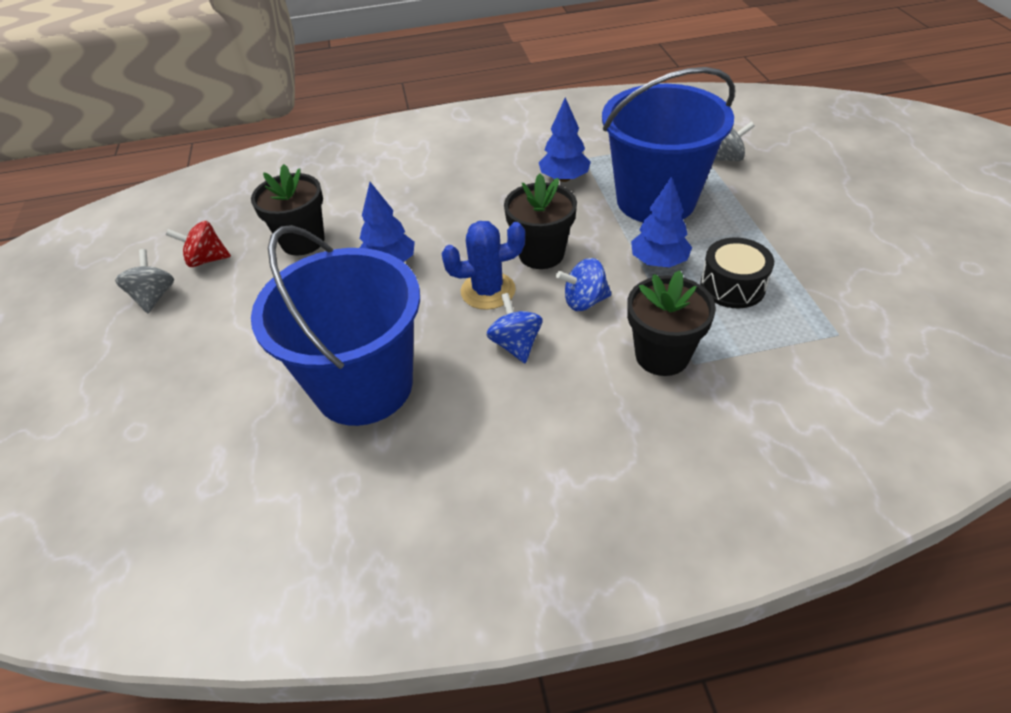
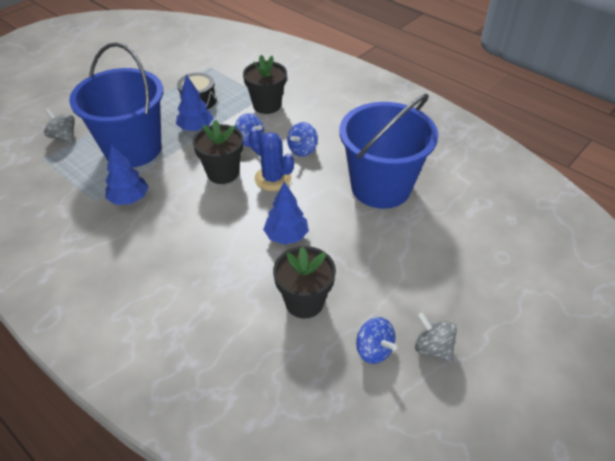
camera: 130 degrees left, 0 degrees up
grey spinning top [115,249,174,313] -> grey spinning top turned 90 degrees clockwise [415,313,457,363]
red spinning top [166,221,231,267] -> blue spinning top [356,317,397,364]

